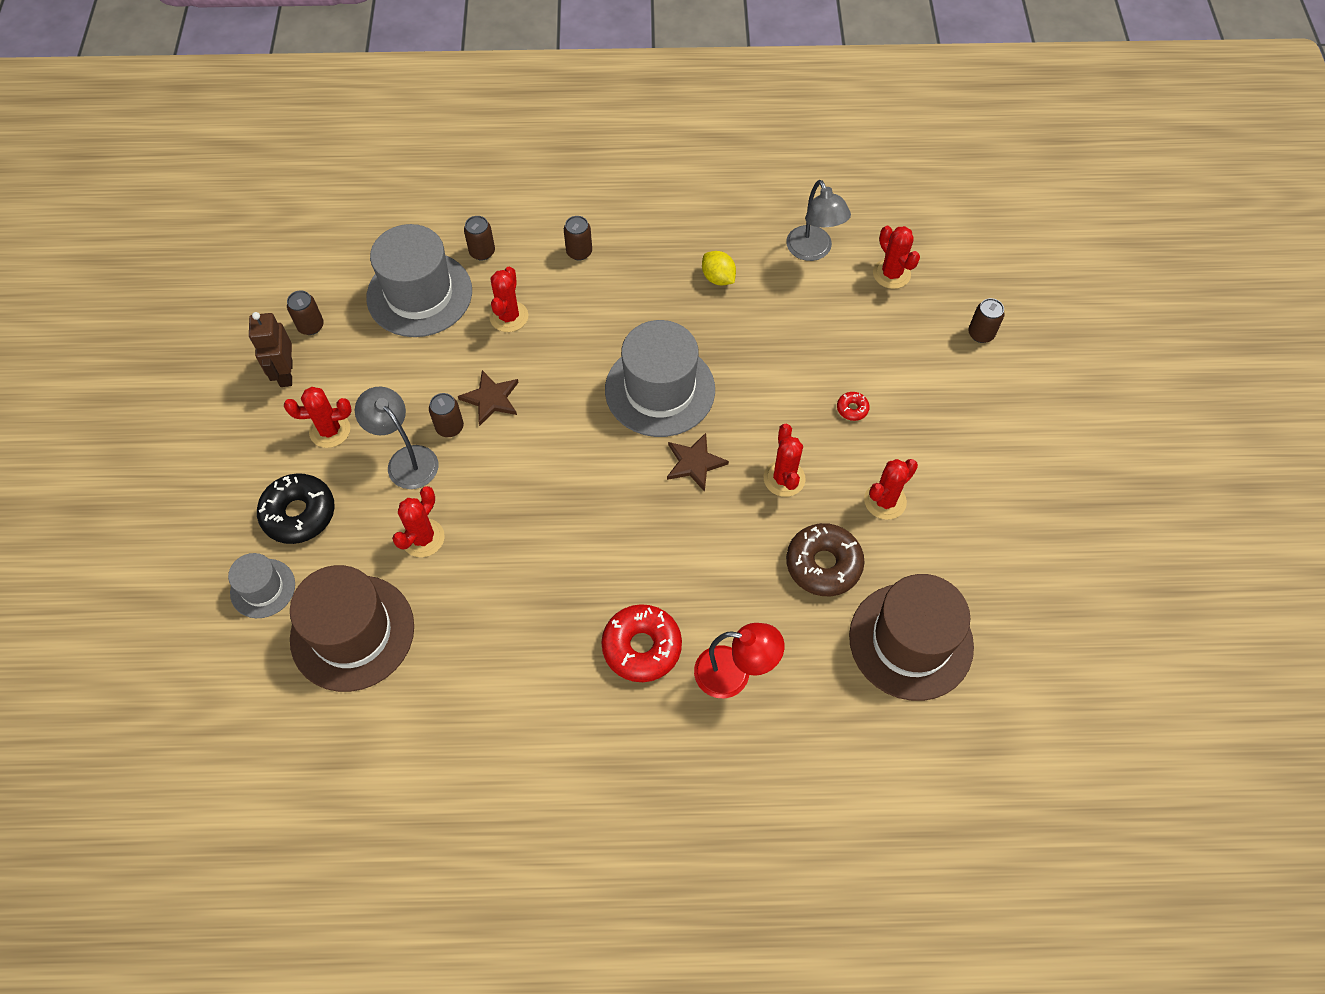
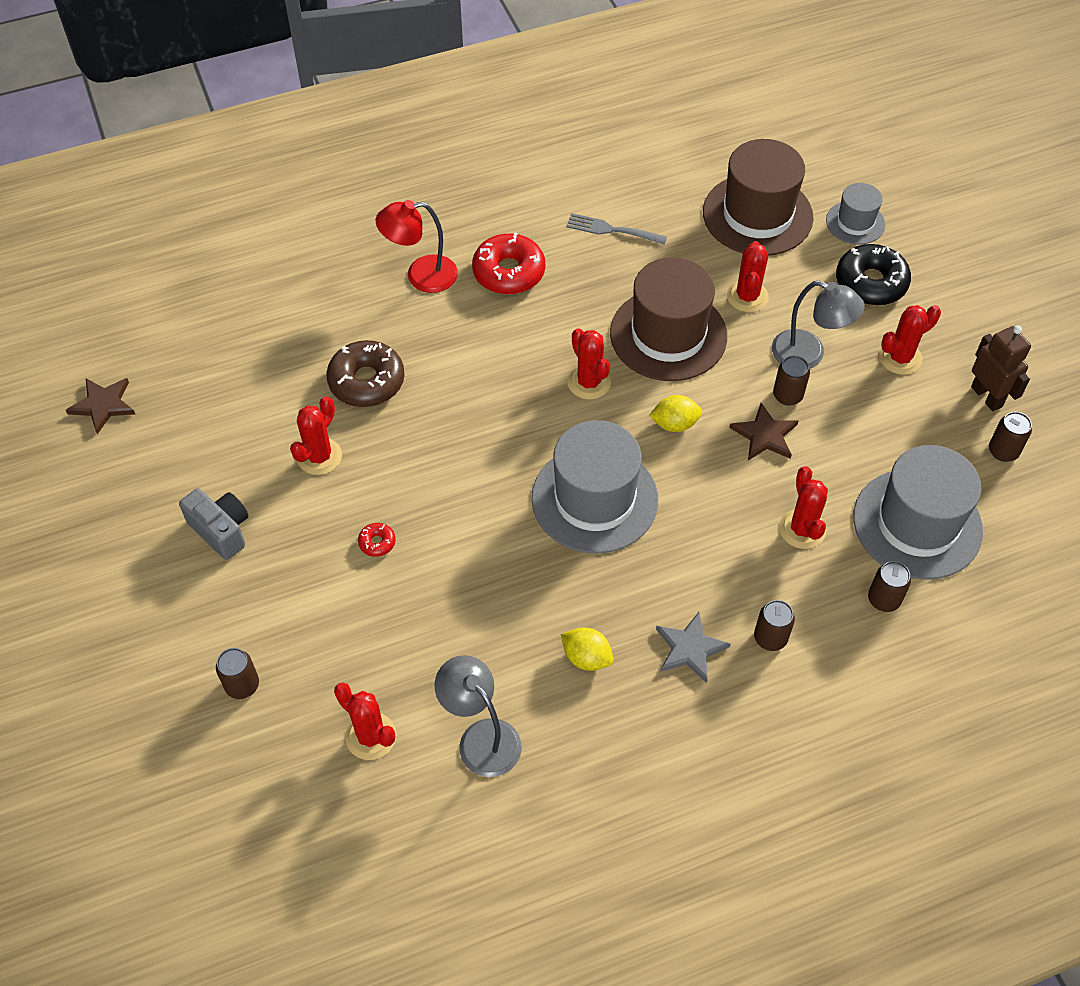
camera: 160 degrees right, 5 degrees down
brown star [667,433,729,492] -> brown star moved to [66,378,135,434]
red cactus [764,424,806,497] -> red cactus moved to [567,328,611,400]
brown hat [849,574,974,701] -> brown hat moved to [610,257,727,381]
none -> grey camera [179,488,248,560]
none -> grey fork [566,213,667,245]
none -> yellow lemon [649,395,702,432]
none -> grey star [656,612,731,683]

